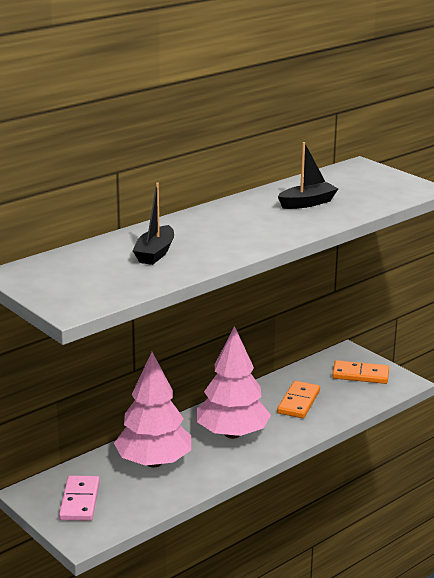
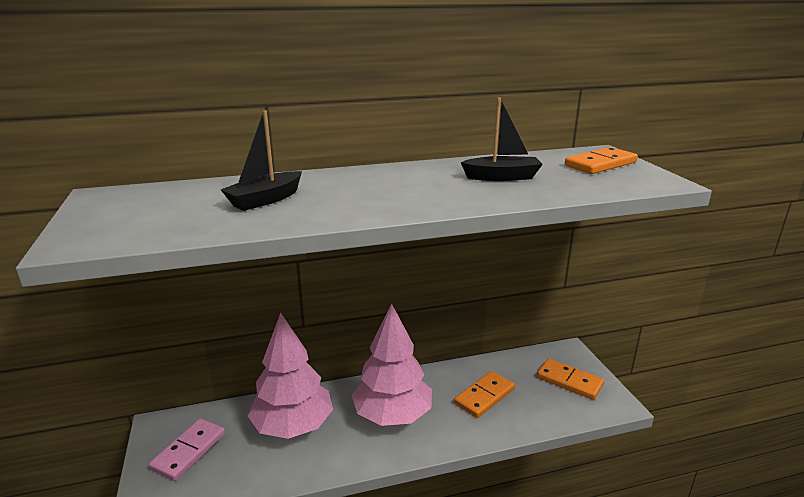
camera: 25 degrees right, 0 degrees up
none -> orange domino [565,147,638,174]

